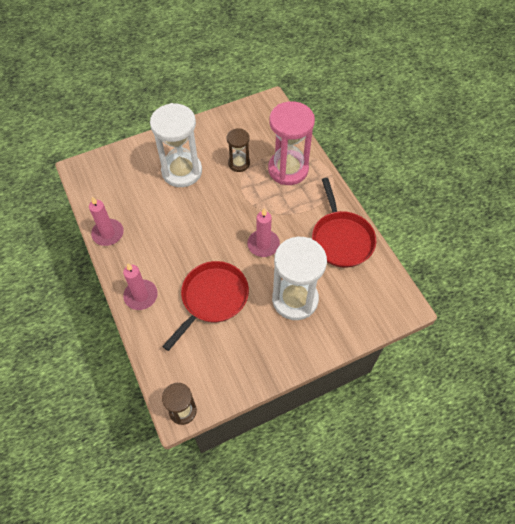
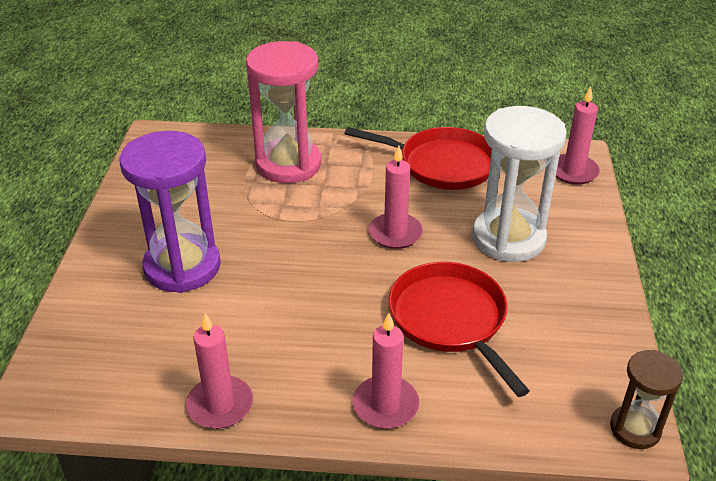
camera: 60 degrees left, 20 degrees down
white hourglass [150,103,202,187] -> purple hourglass [119,131,221,293]
brown hourglass [227,128,250,172] -> none
none -> pink candle [556,87,600,185]

